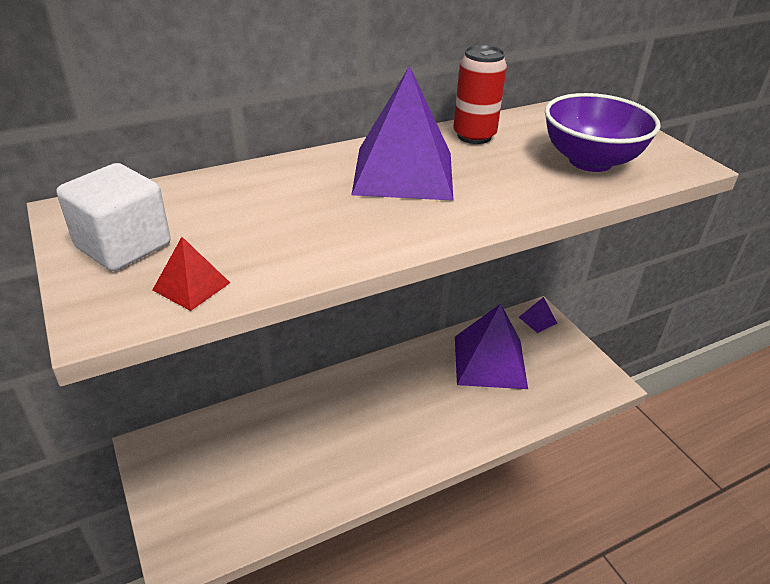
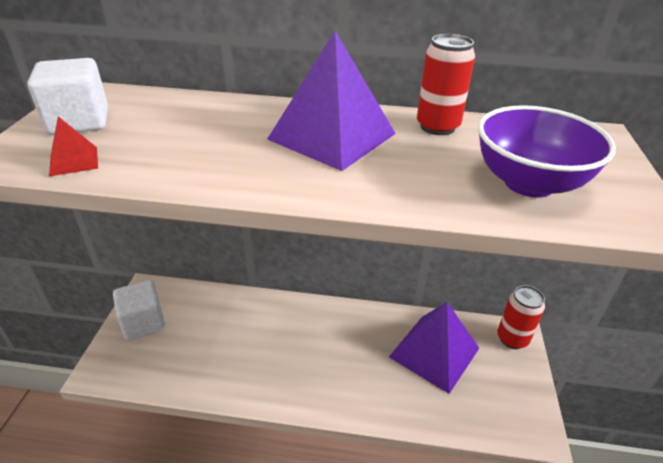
camera: 35 degrees right, 0 degrees up
purple pyramid [519,297,558,333] -> red can [497,285,545,349]
none -> white cube [113,280,166,340]

